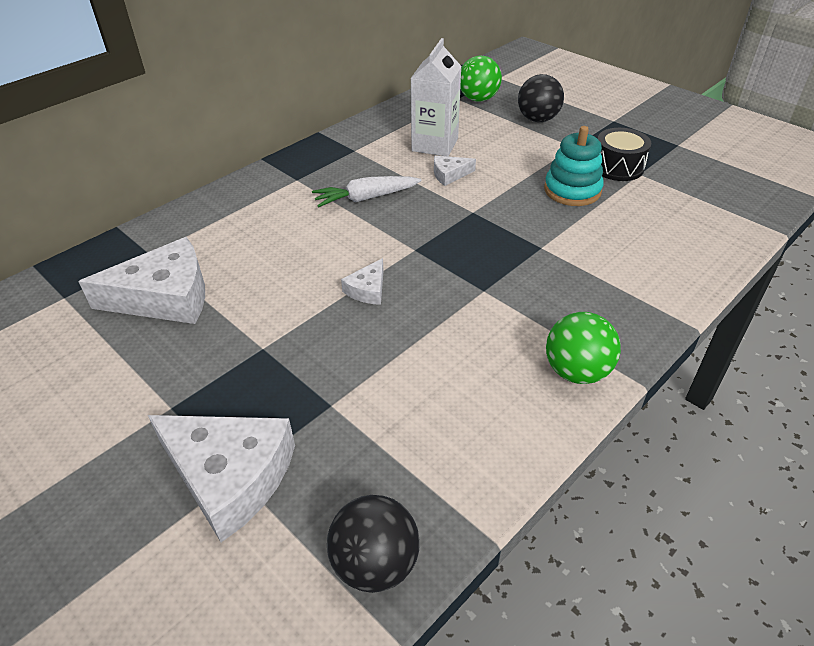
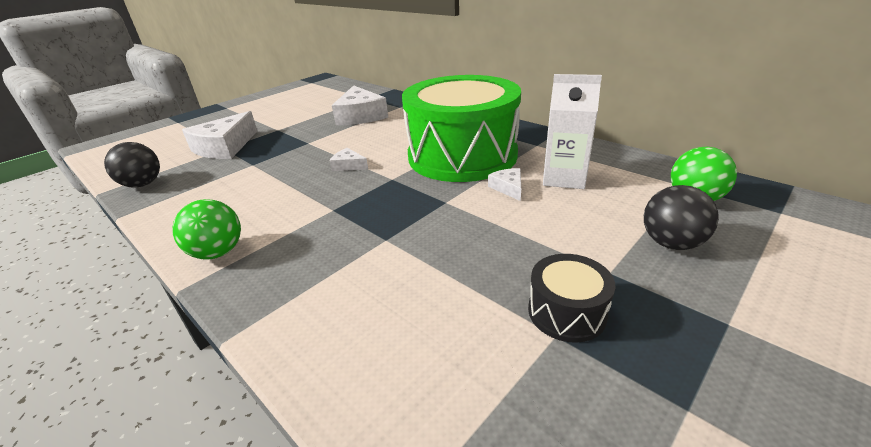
camera: 90 degrees right, 10 degrees down
white carrot [312,176,422,207] -> green drum [402,75,521,182]
turquoise stacking toy [544,126,604,206] -> none

